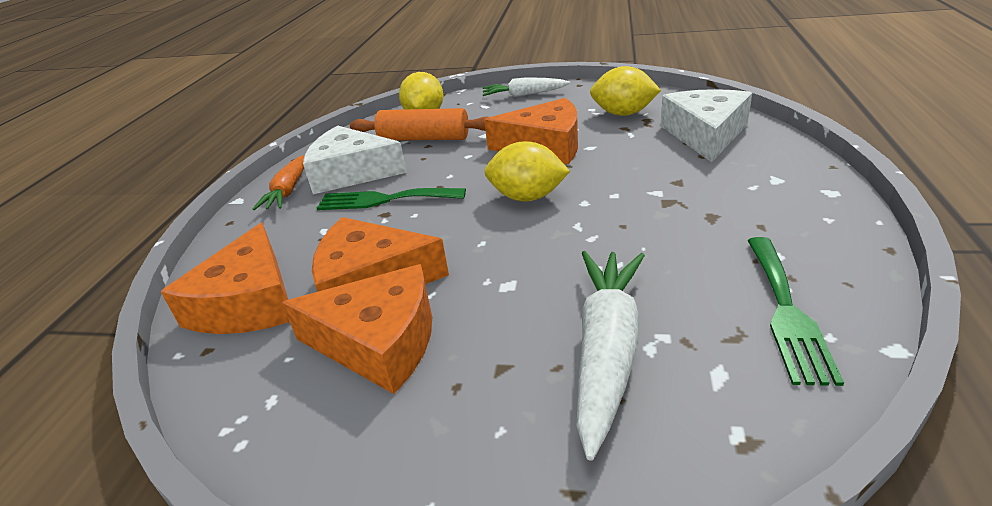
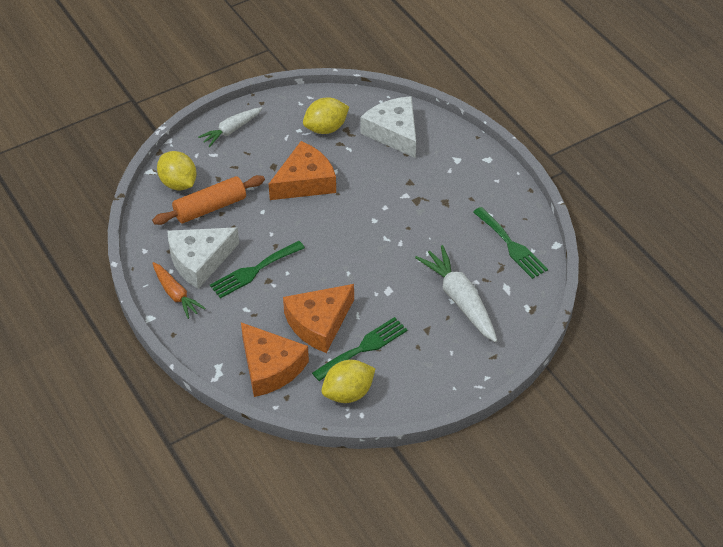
camera: 45 degrees left, 15 degrees up
orange cheese [282,264,432,394] -> green fork [312,317,408,381]
yellow lemon [484,141,570,202] -> yellow lemon moved to [321,360,376,403]

